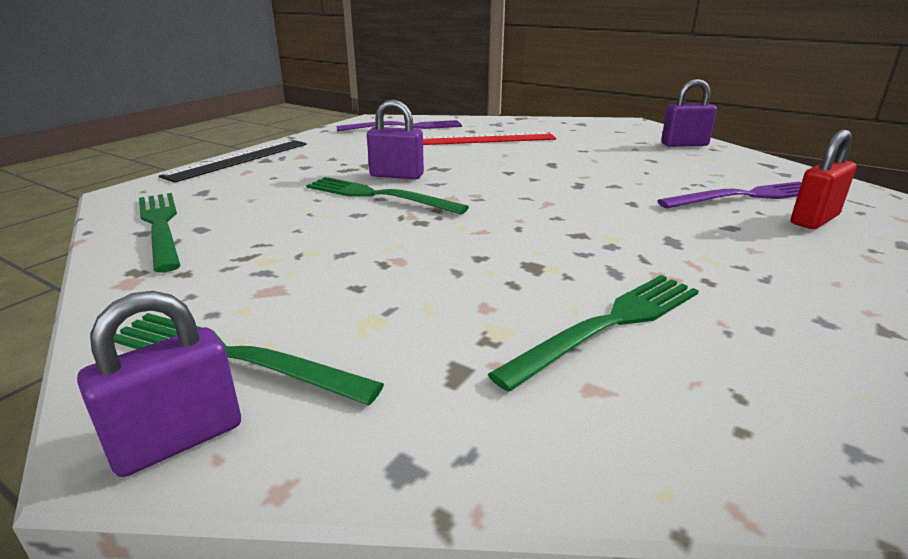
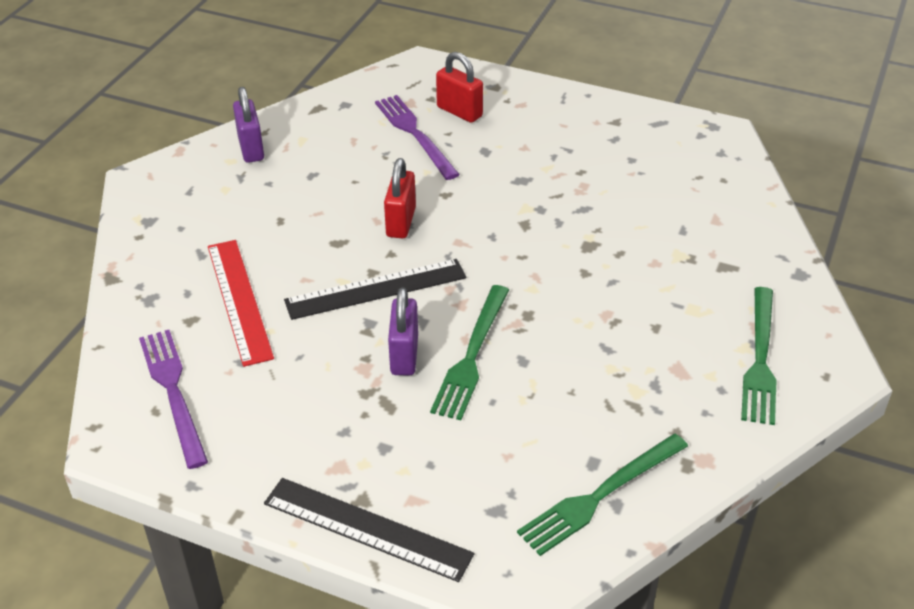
camera: 100 degrees left, 15 degrees up
purple padlock [77,291,241,477] -> none
green fork [488,275,699,392] -> none
none -> black ruler [284,259,466,320]
none -> red padlock [384,158,416,238]

